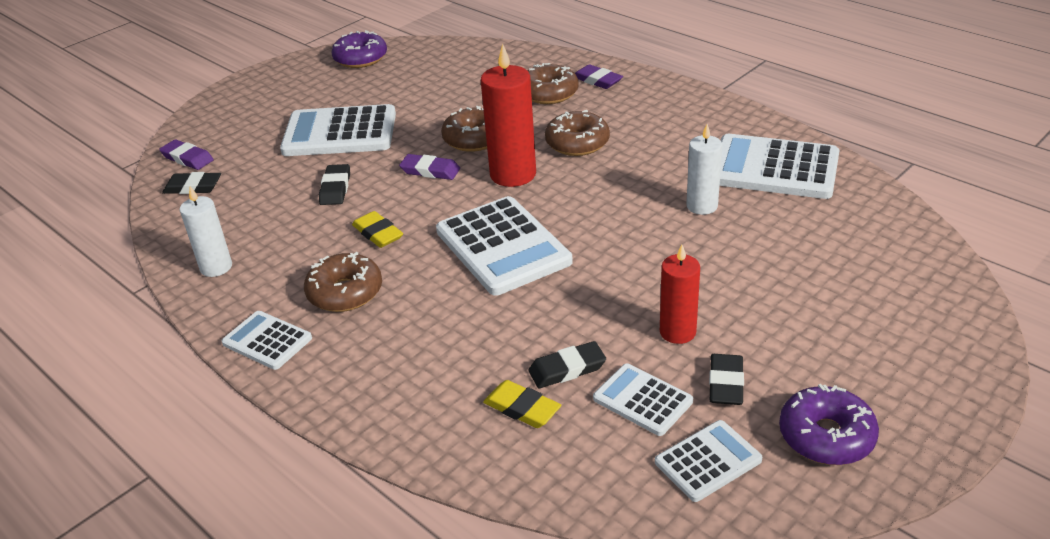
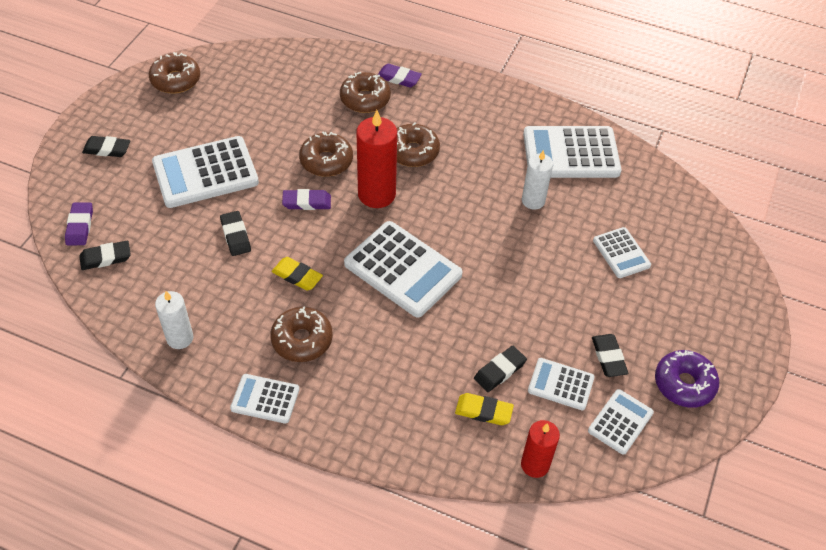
camera: 25 degrees left, 15 degrees up
purple eraser [159,139,214,170] -> purple eraser turned 75 degrees clockwise [65,202,93,245]
purple donut [331,30,387,68] -> brown donut [149,52,200,94]
red candle [660,244,700,344] -> red candle moved to [521,420,560,478]
none -> black eraser [82,136,130,157]
none -> white calculator [593,227,651,278]

